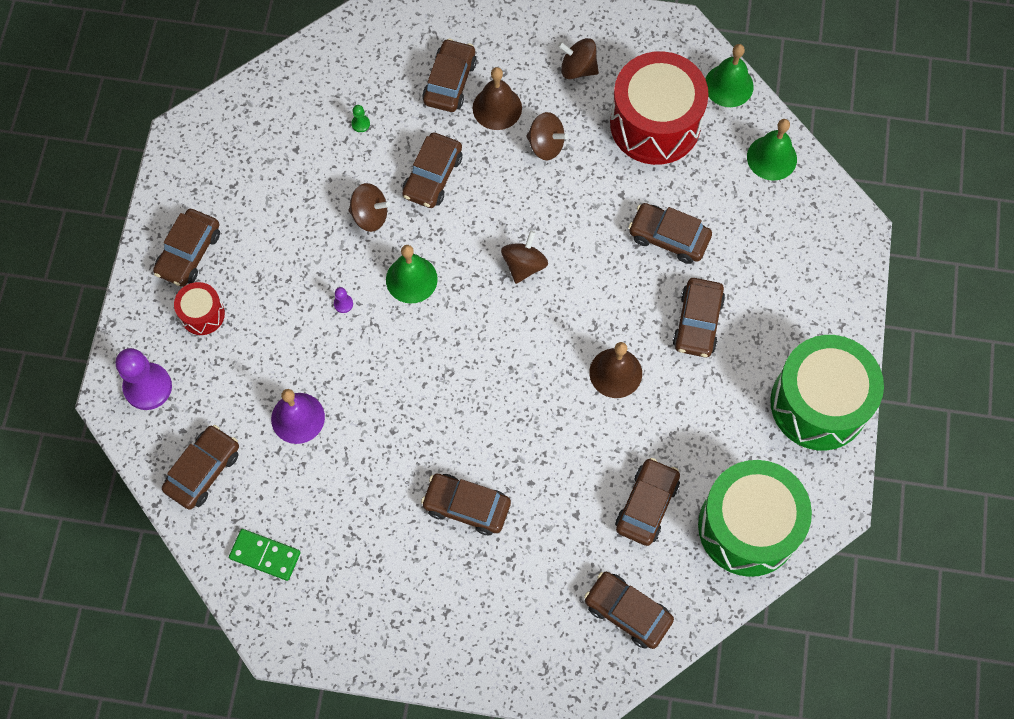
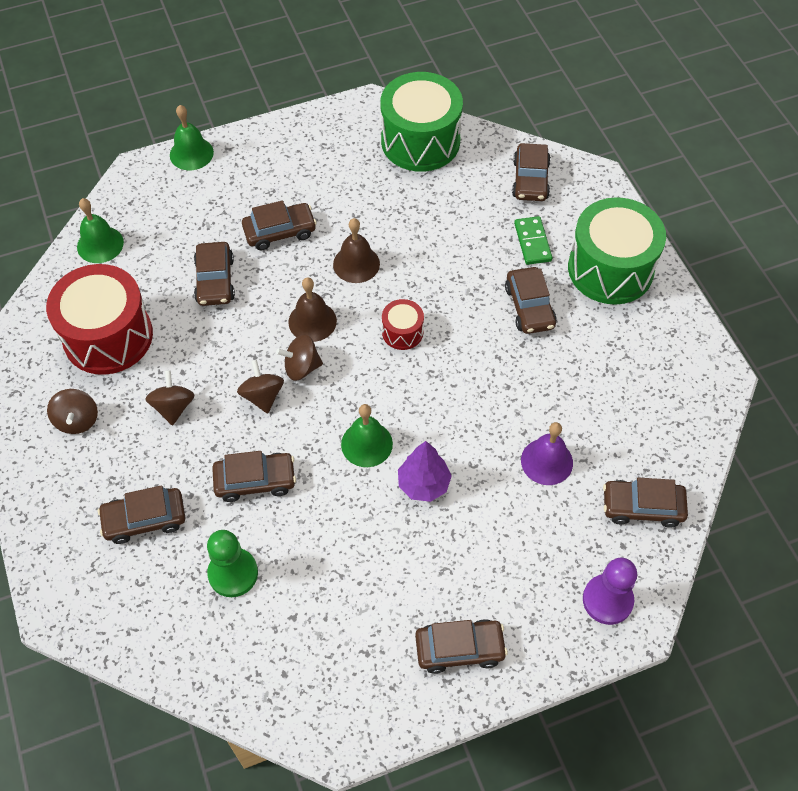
camera: 120 degrees left, 10 degrees down
red drum [174,282,225,335] -> red drum moved to [382,299,424,350]
green domino [229,529,301,581] -> green domino moved to [514,216,552,265]
purple pawn [334,287,353,313] -> purple tree [398,441,452,502]
brown spinning top [348,183,390,232] -> brown spinning top moved to [237,360,284,414]
green pawn [351,105,370,132] -> green pawn [207,530,258,597], size x2.43
brown bell [473,67,522,130] -> brown bell moved to [288,277,337,342]
brown car [615,458,680,546] -> none
green bell [705,44,754,107] -> green bell moved to [170,105,214,170]
green drum [770,335,884,450] -> green drum moved to [568,197,666,304]

